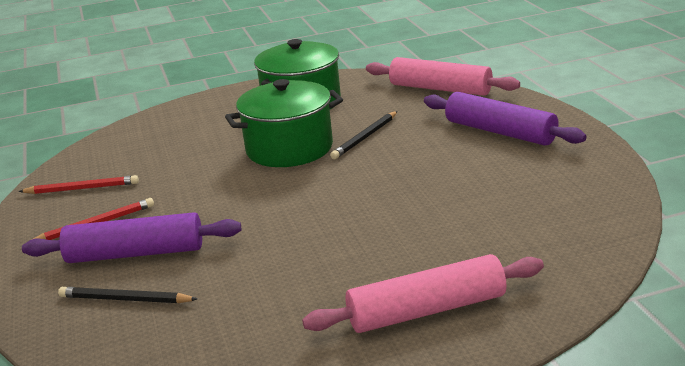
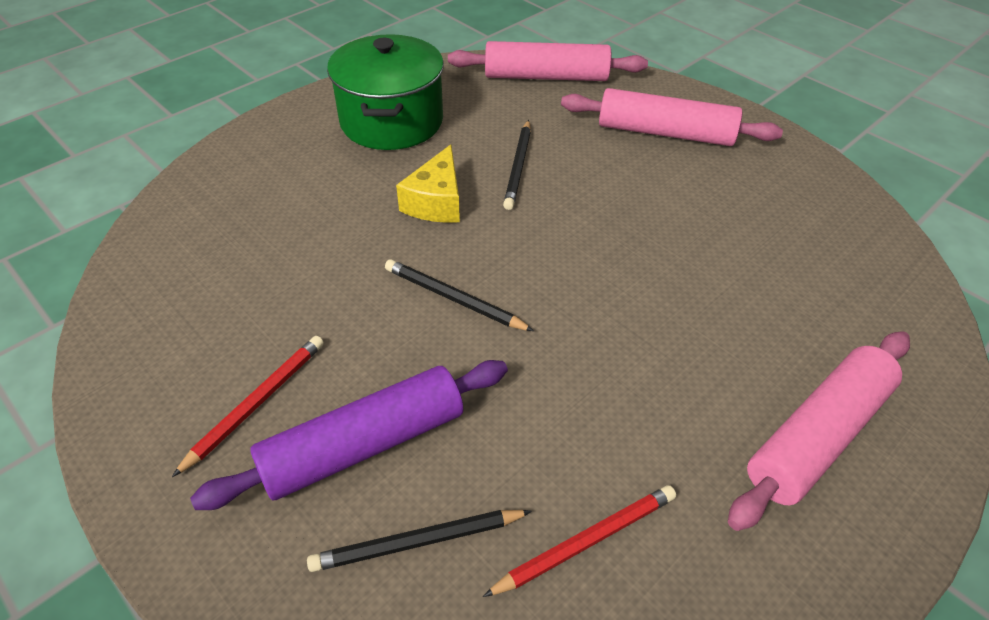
camera: 30 degrees left, 20 degrees up
red pencil [19,175,139,194] -> red pencil moved to [483,485,676,597]
green pot [225,79,343,167] -> yellow cheese [396,144,460,223]
purple rolling pin [424,92,587,146] -> pink rolling pin [561,88,783,146]
none -> black pencil [385,259,534,331]

